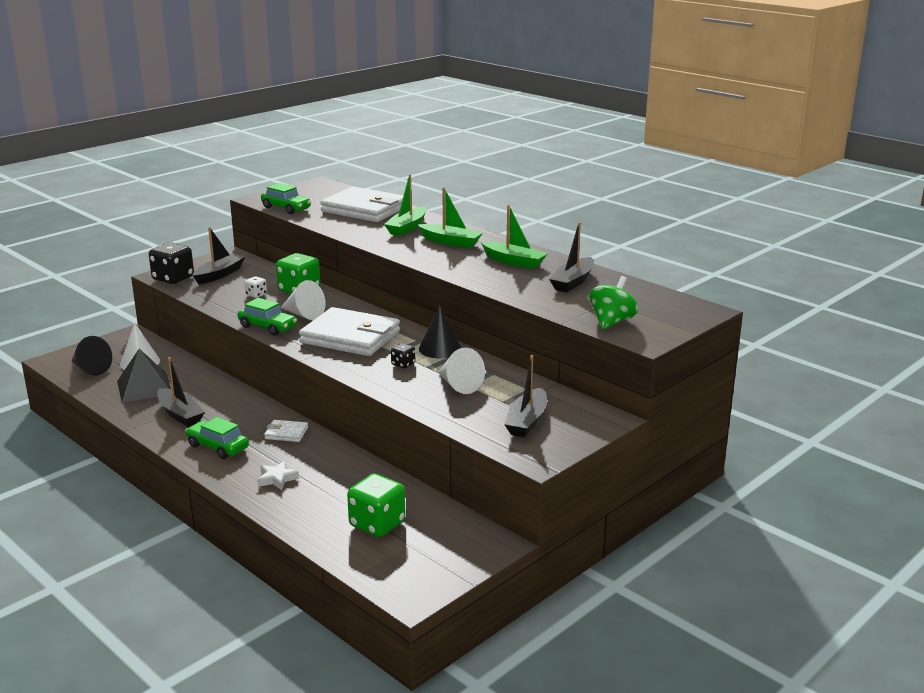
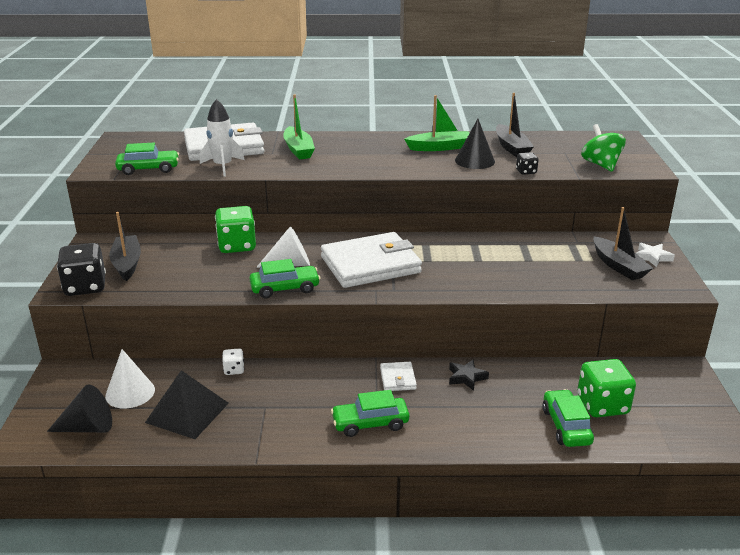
camera: 45 degrees left, 5 degrees up
black boat [157,357,205,427] -> none
white dice [244,276,267,298] -> white dice moved to [222,348,244,375]
white star [257,461,299,490] -> white star moved to [636,243,675,267]
white wallet [264,420,308,442] -> white wallet turned 60 degrees counterclockwise [380,362,417,391]
black dice [391,343,415,368] -> black dice moved to [516,152,538,175]
green boat [418,188,483,248] -> none
black cone [419,305,461,358] -> black cone moved to [455,119,495,169]
white cone [438,347,485,394] -> none
none -> white rocket [200,99,245,177]
none -> black star [449,359,489,391]
none -> green car [542,389,594,447]

